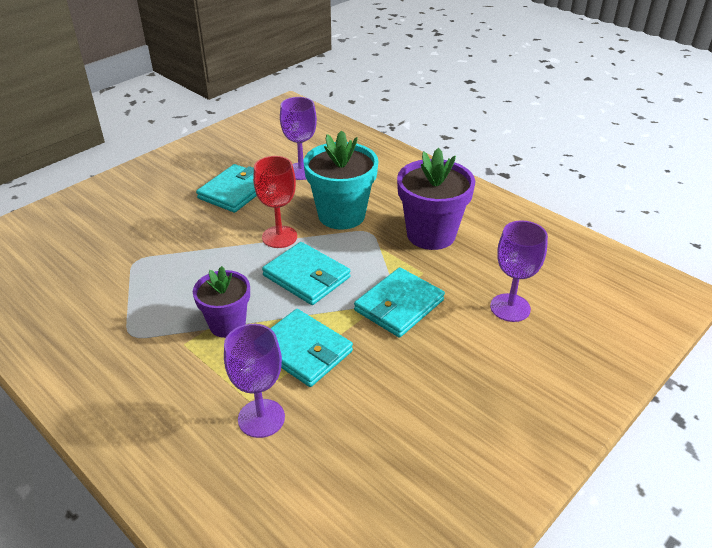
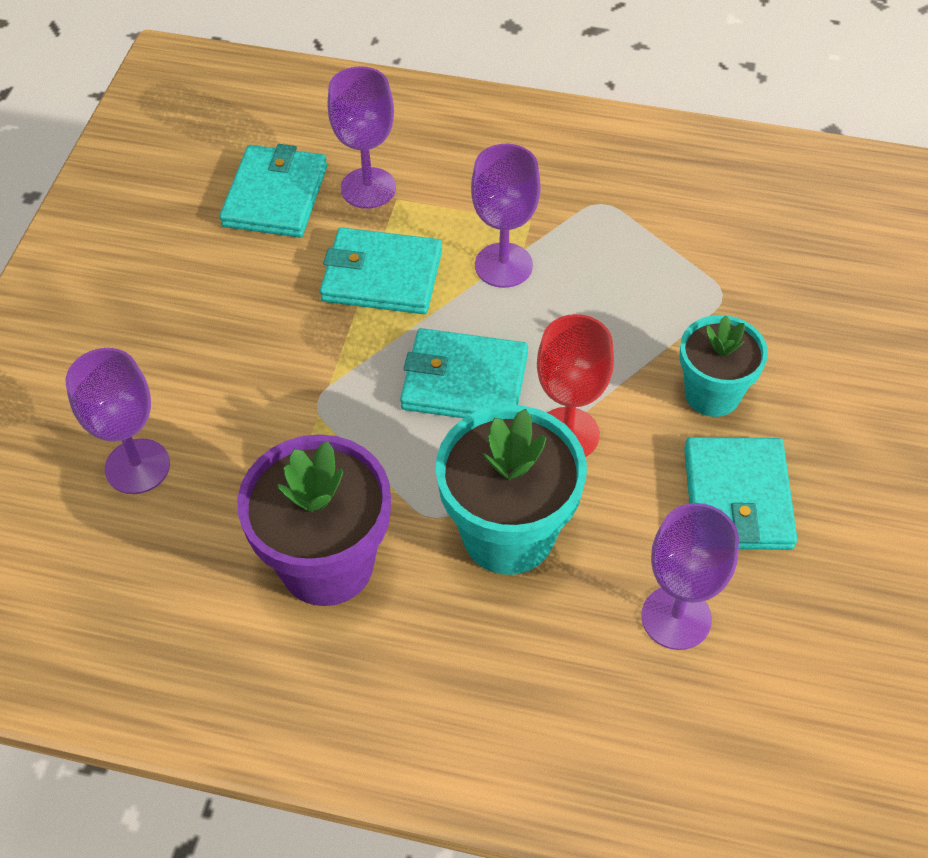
camera: 150 degrees right, 15 degrees up
purple flower pot [193,266,250,338] -> purple goblet [471,144,541,288]
turquoise wallet [354,267,445,338] -> turquoise wallet moved to [219,144,327,238]
none -> turquoise flower pot [679,315,768,417]

